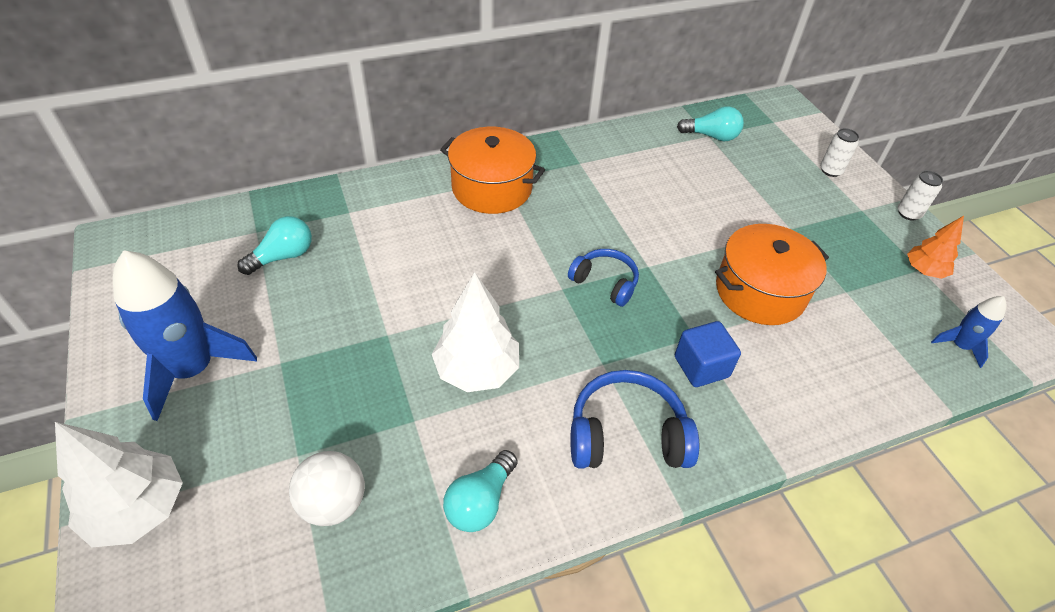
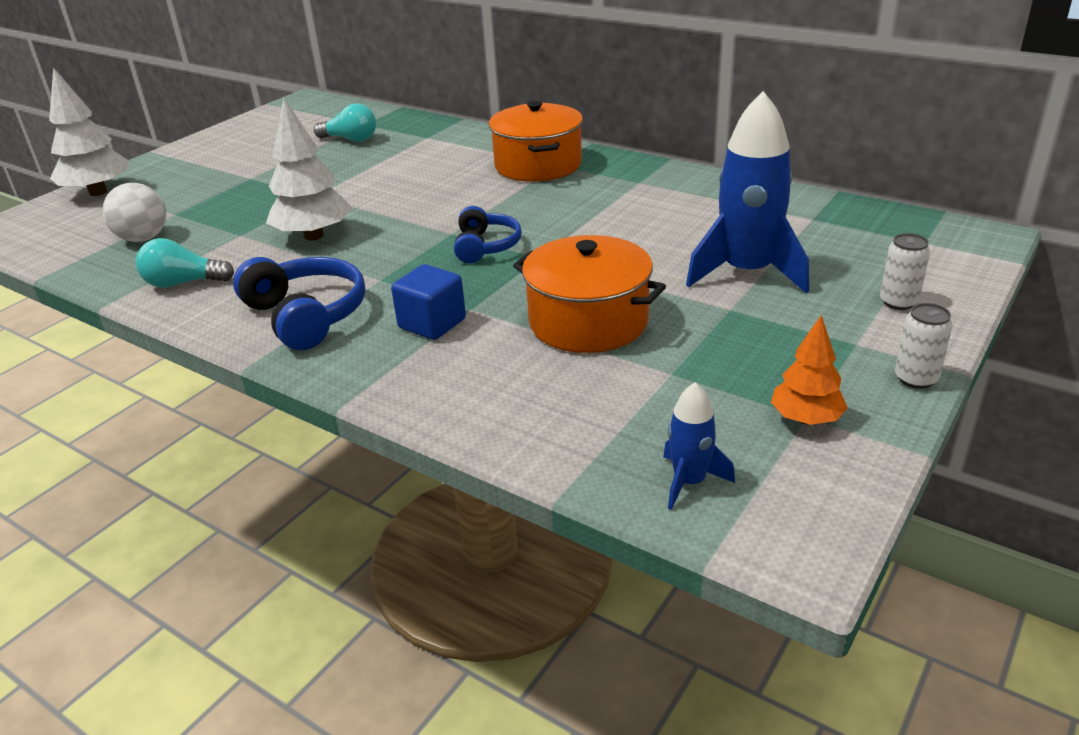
camera: 60 degrees right, 15 degrees down
blue rocket [113,250,257,421] -> blue rocket moved to [686,91,809,294]
turquoise light bulb [677,106,744,141] -> none

